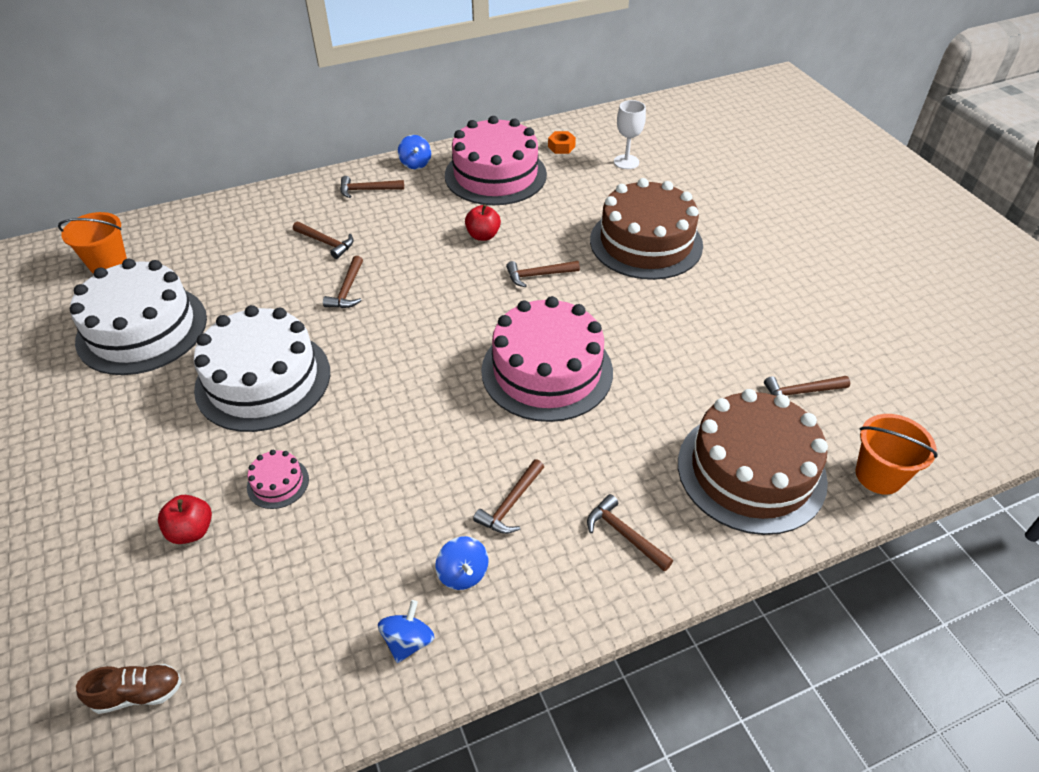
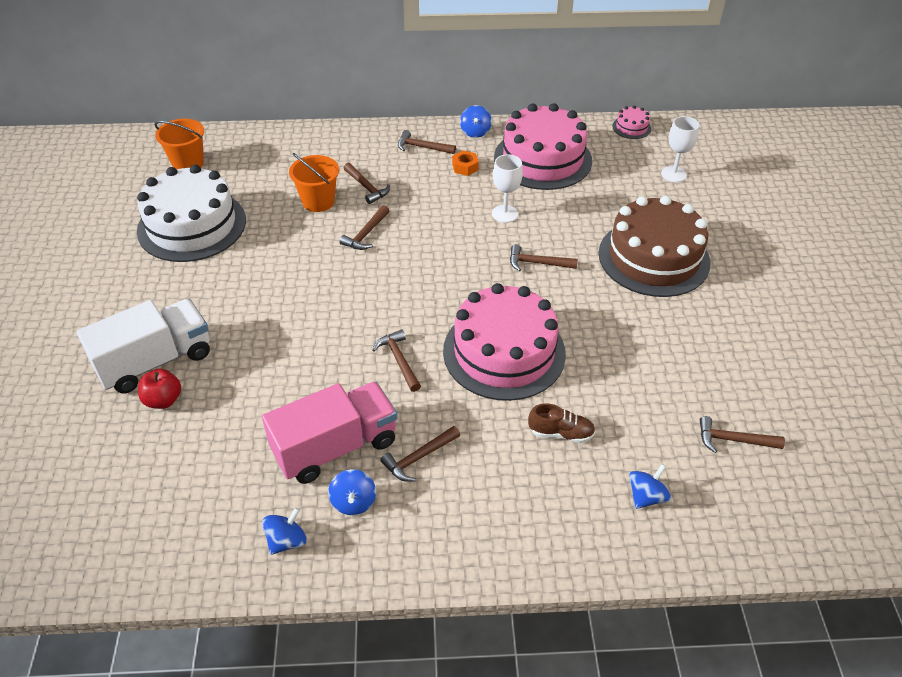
camera: 20 degrees right, 0 degrees up
brown shoe [76,664,182,714] -> brown shoe moved to [528,403,596,443]
white cake [194,305,330,432] -> none
pink cake [247,450,309,509] -> pink cake moved to [612,106,651,139]
red apple [465,204,501,241] -> white goblet [492,154,523,223]
orange nut [548,131,576,154] -> orange nut moved to [452,151,479,176]
brown hammer [587,494,673,572] -> brown hammer moved to [373,329,421,392]
brown cake [678,389,828,535] -> blue spinning top [629,464,671,509]
orange bucket [855,414,938,495] -> orange bucket moved to [289,153,339,212]
none -> white truck [76,299,210,394]
none -> pink truck [262,382,397,484]

